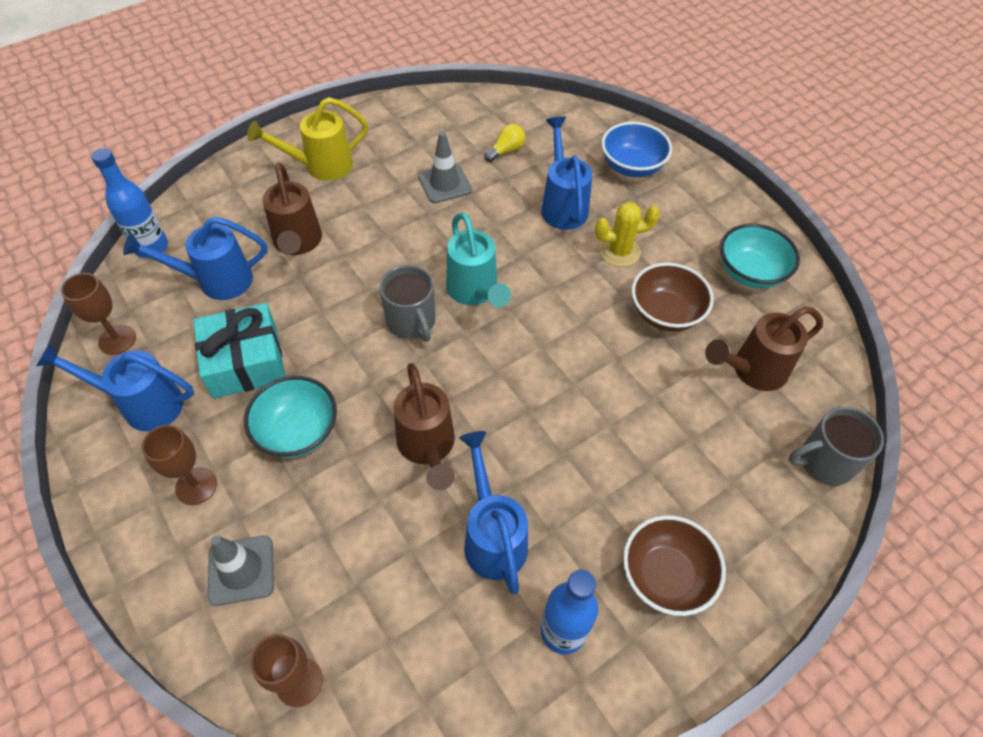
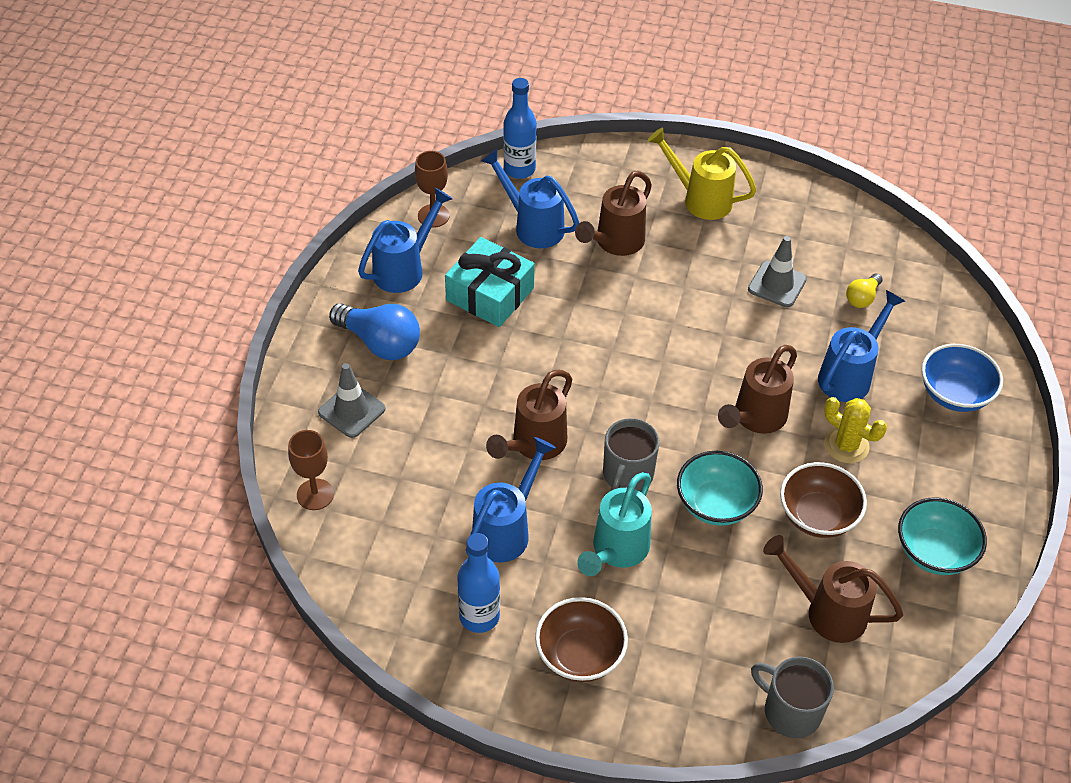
camera: 50 degrees right, 5 degrees down
blue watering can [36,343,194,431] -> blue watering can turned 75 degrees clockwise [358,188,453,293]
brown goblet [142,425,217,505] -> blue light bulb [329,303,420,360]
turquoise bowl [244,376,337,458] -> turquoise bowl moved to [677,451,763,526]
grey mug [379,265,436,342] -> grey mug moved to [603,418,659,491]
turquoise watering can [446,212,511,307] -> turquoise watering can moved to [577,472,652,576]
yellow light bulb [484,124,525,162] -> yellow light bulb turned 120 degrees clockwise [846,273,883,308]
none -> brown watering can [718,345,797,434]

